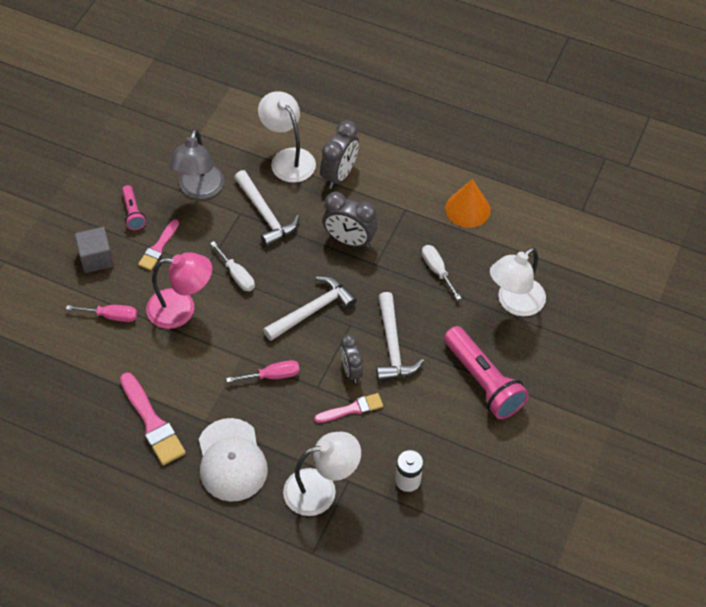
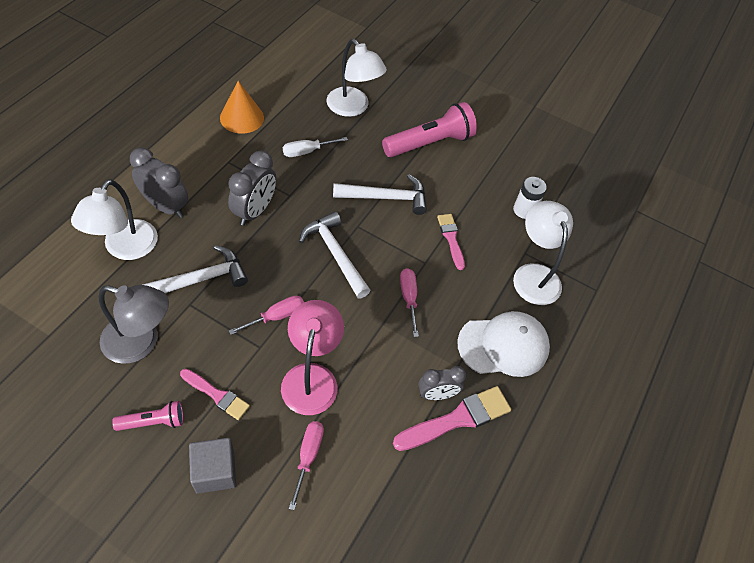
camera: 90 degrees left, 0 degrees up
white screwdriver [210,241,255,291] -> pink screwdriver [229,295,304,335]
white lamp [258,91,316,183] -> white lamp turned 45 degrees counterclockwise [71,179,158,260]
grey clock [340,334,363,383] -> grey clock moved to [418,366,466,400]

